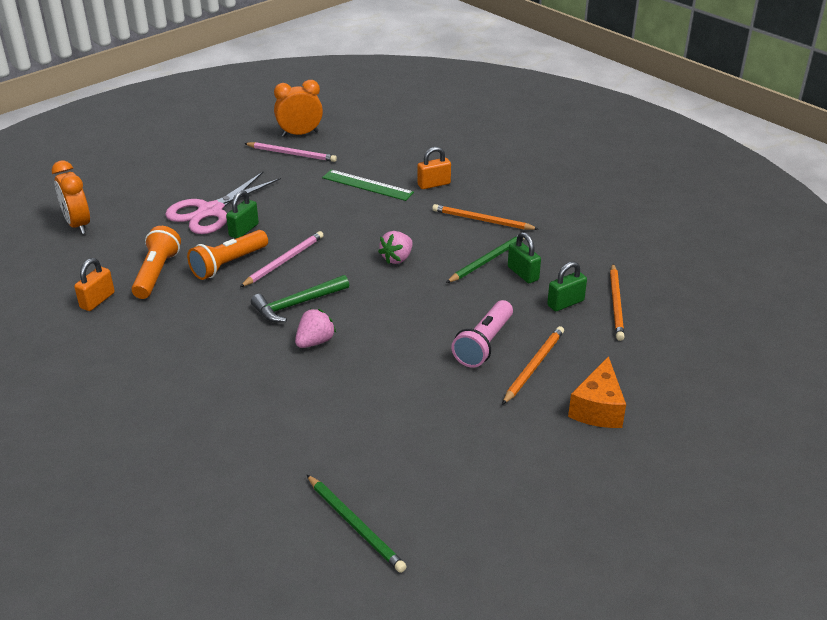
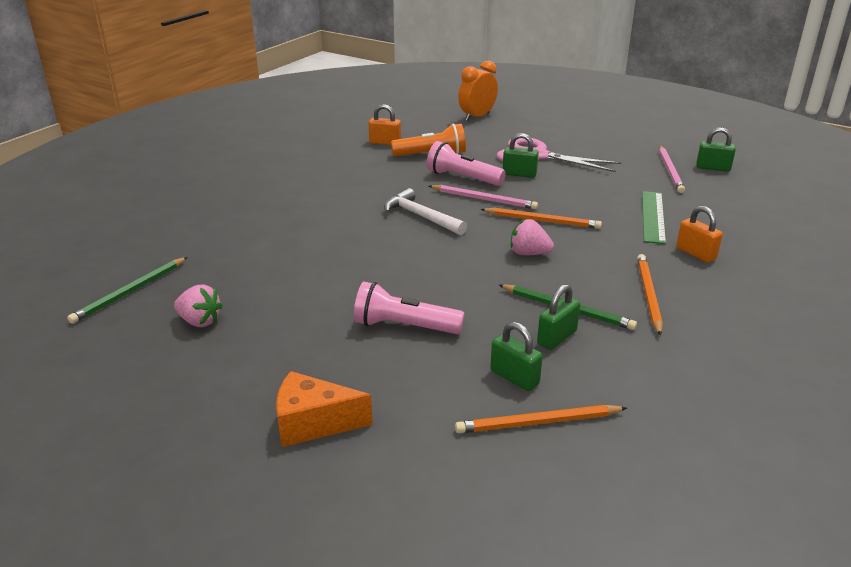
camera: 75 degrees right, 5 degrees down
orange flashlight [187,230,268,280] -> pink flashlight [427,141,506,186]
green hammer [251,275,349,322] -> white hammer [384,188,467,235]
orange clock [274,80,323,137] -> green padlock [696,127,736,172]
pink strawberry [295,309,336,348] -> pink strawberry moved to [174,285,223,327]
orange pencil [502,326,564,405] -> orange pencil moved to [480,208,602,229]

